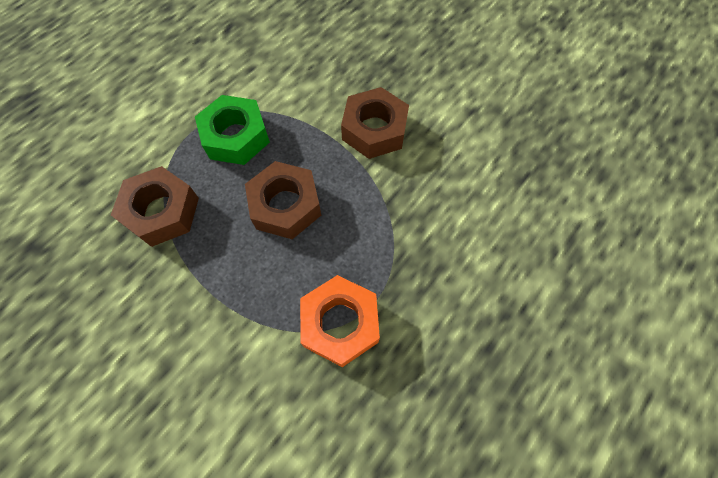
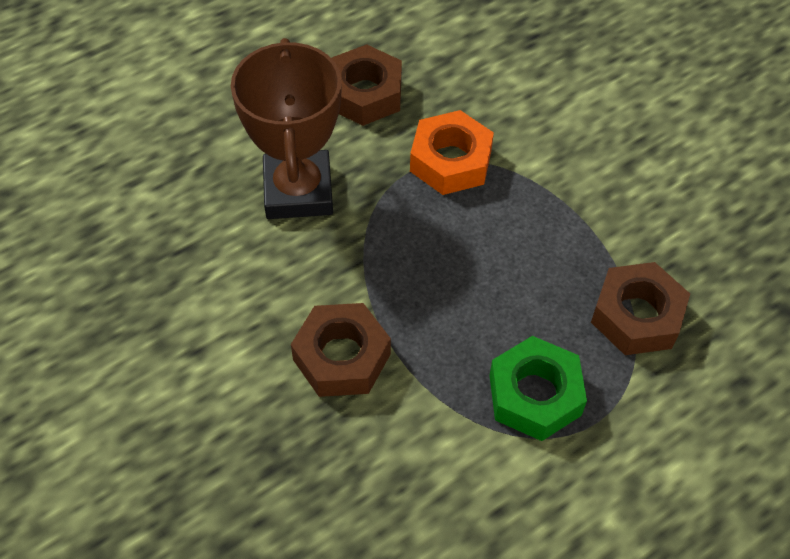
camera: 165 degrees left, 10 degrees down
brown nut [245,161,321,239] -> brown nut moved to [332,44,402,126]
none -> brown trophy [231,38,342,219]

